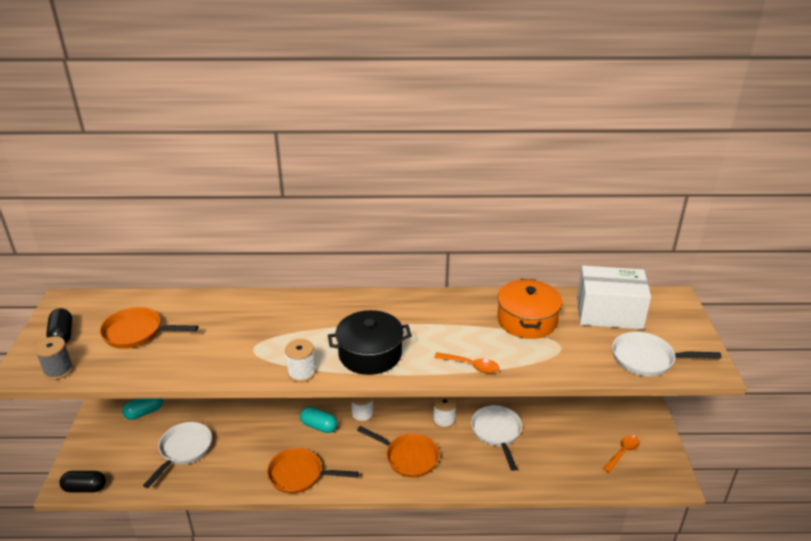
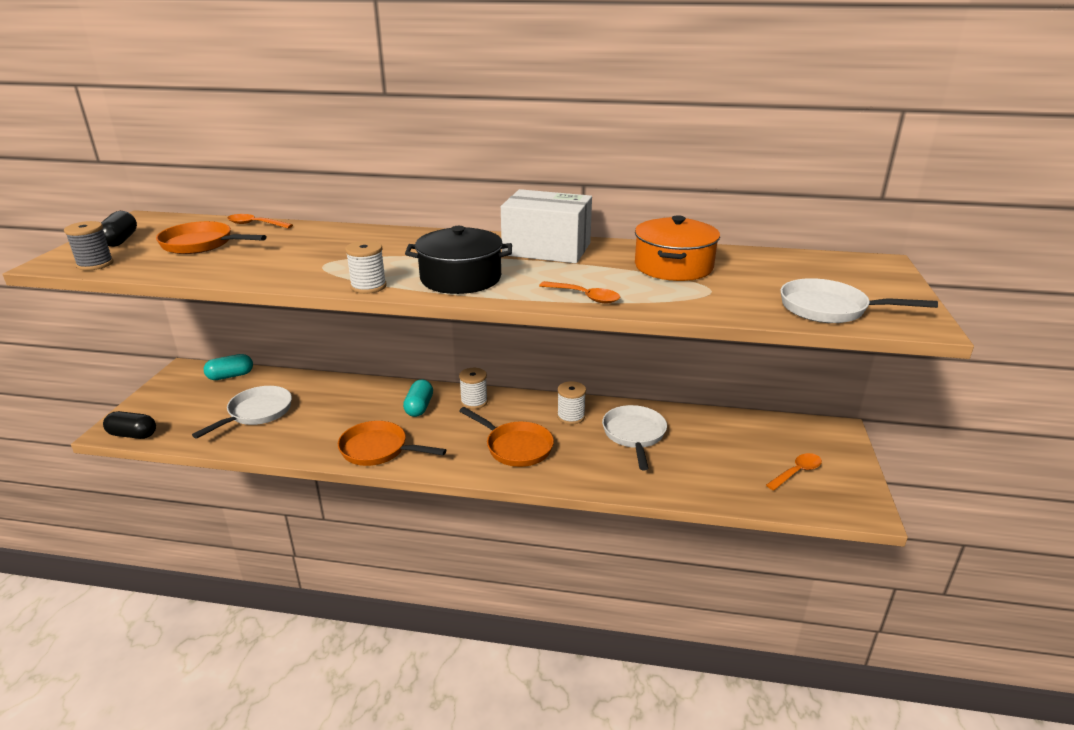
camera: 10 degrees right, 5 degrees down
turquoise capsule [300,407,338,433] -> turquoise capsule turned 60 degrees clockwise [403,379,433,417]
white box [577,266,651,329] -> white box moved to [501,189,592,263]
none -> orange spoon [227,214,293,229]

